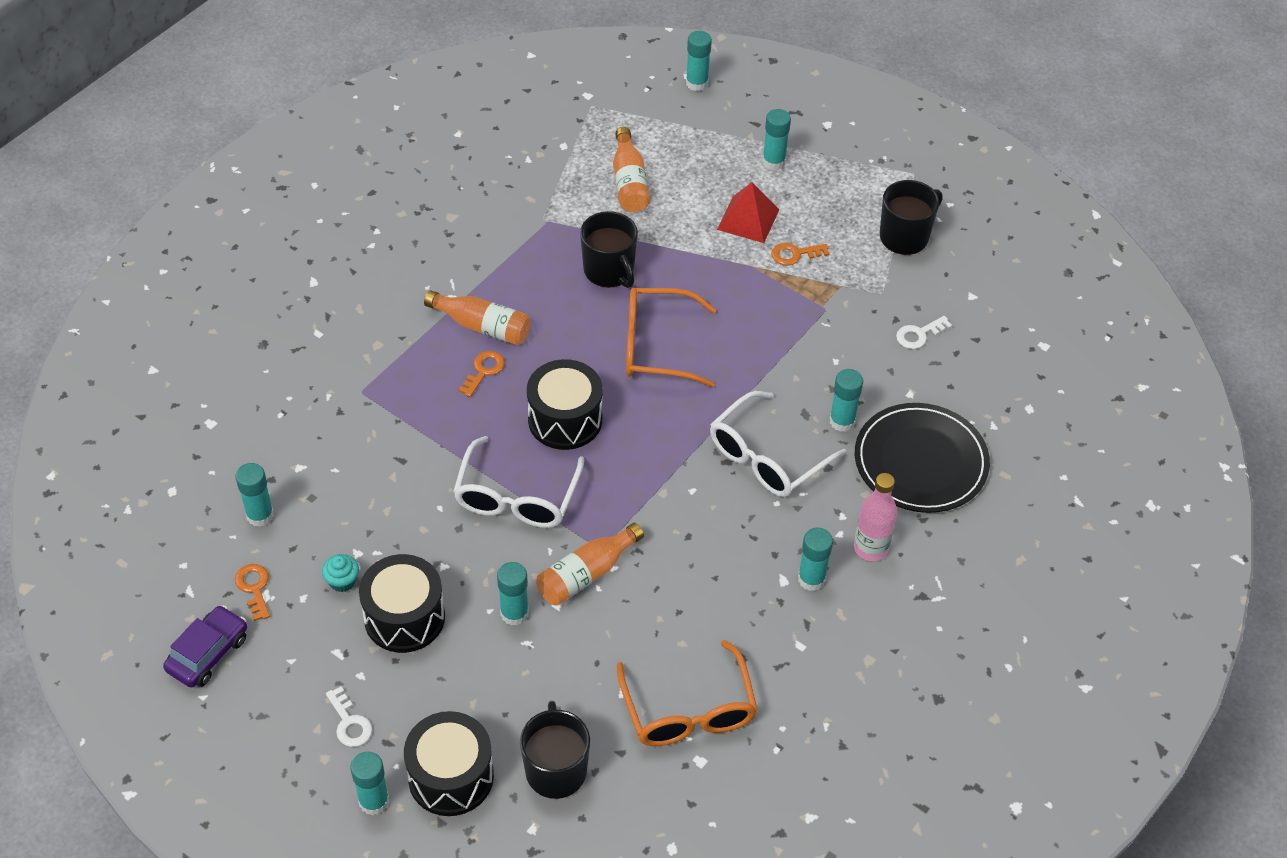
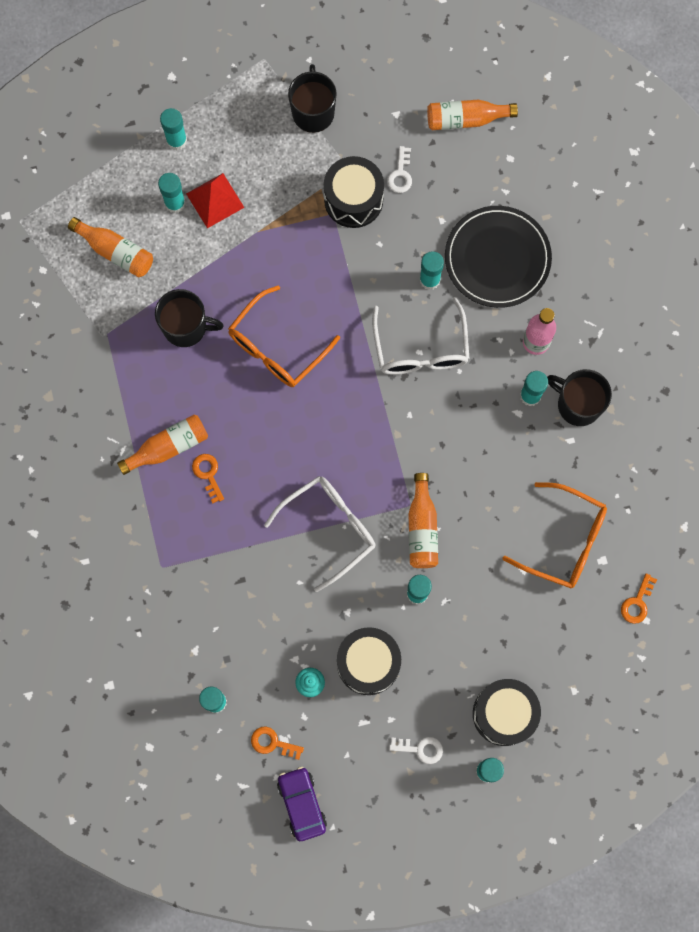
camera: 50 degrees left, 25 degrees up
white glasses [453,436,584,528] -> white glasses turned 90 degrees counterclockwise [264,476,376,592]
black mug [520,701,590,799] -> black mug moved to [547,369,612,426]
black drum [527,359,603,450] -> black drum moved to [324,156,384,228]
turquoise glue stick [686,31,712,91] -> turquoise glue stick moved to [158,173,186,213]
orange key [771,243,829,266] -> orange key moved to [621,573,657,624]
none -> orange bottle [427,100,518,130]

